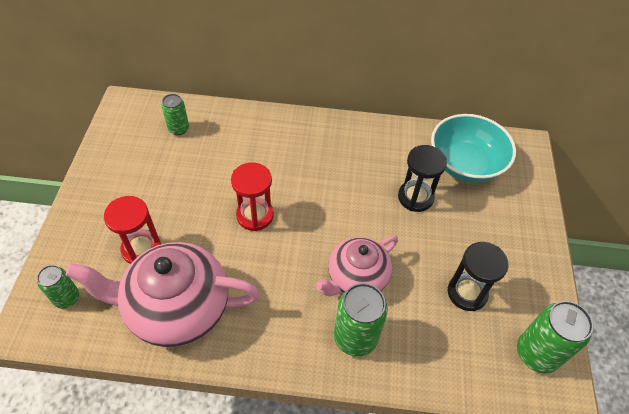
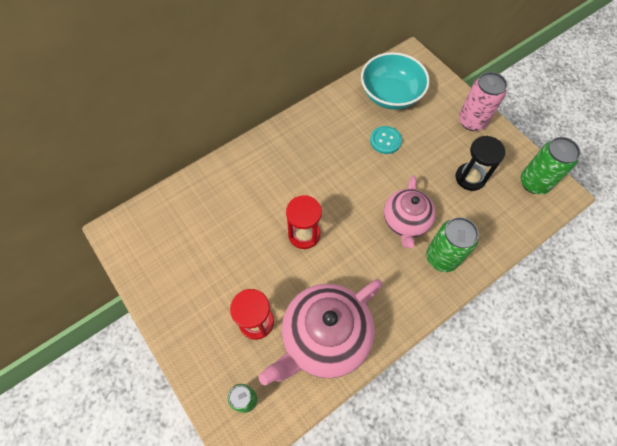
camera: 40 degrees left, 10 degrees up
green can [162,94,189,135] -> none
black hourglass [398,145,447,212] -> turquoise button [370,126,402,154]
none -> pink can [459,72,507,131]

